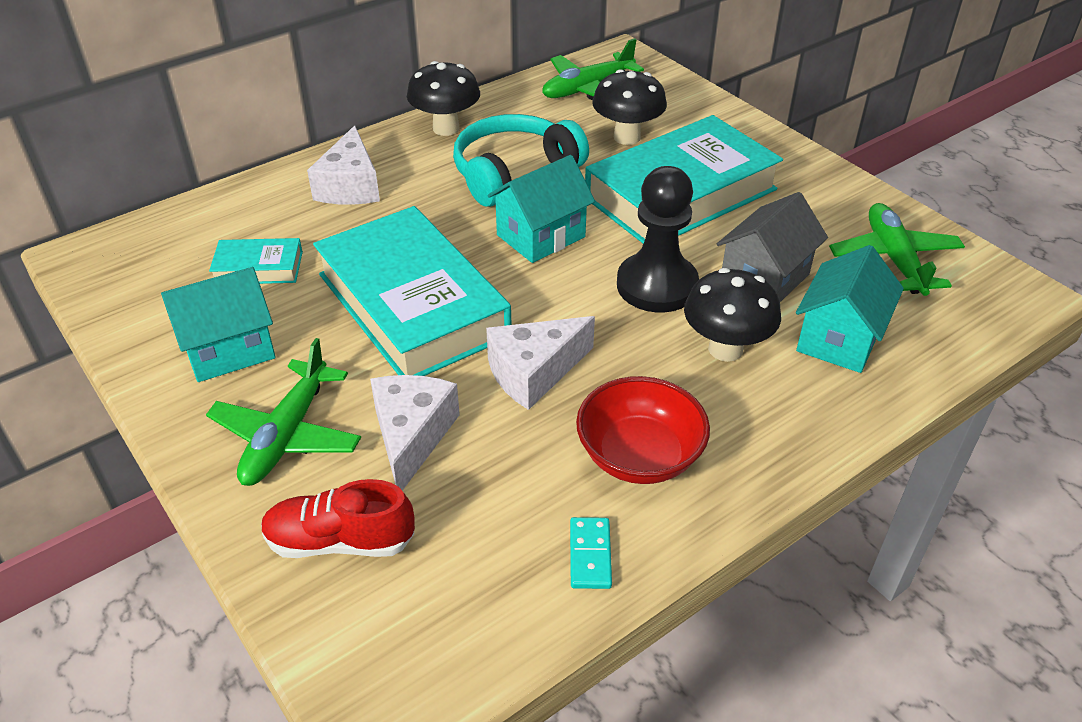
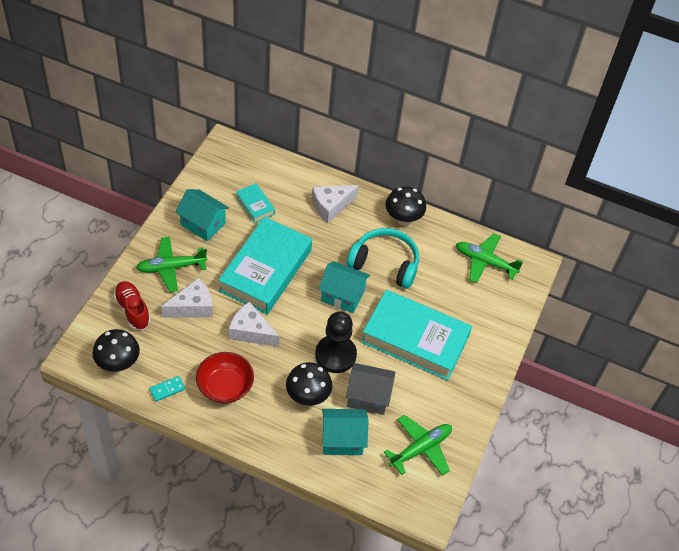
camera: 55 degrees right, 10 degrees up
black mushroom [592,69,667,145] -> black mushroom moved to [92,329,140,372]

